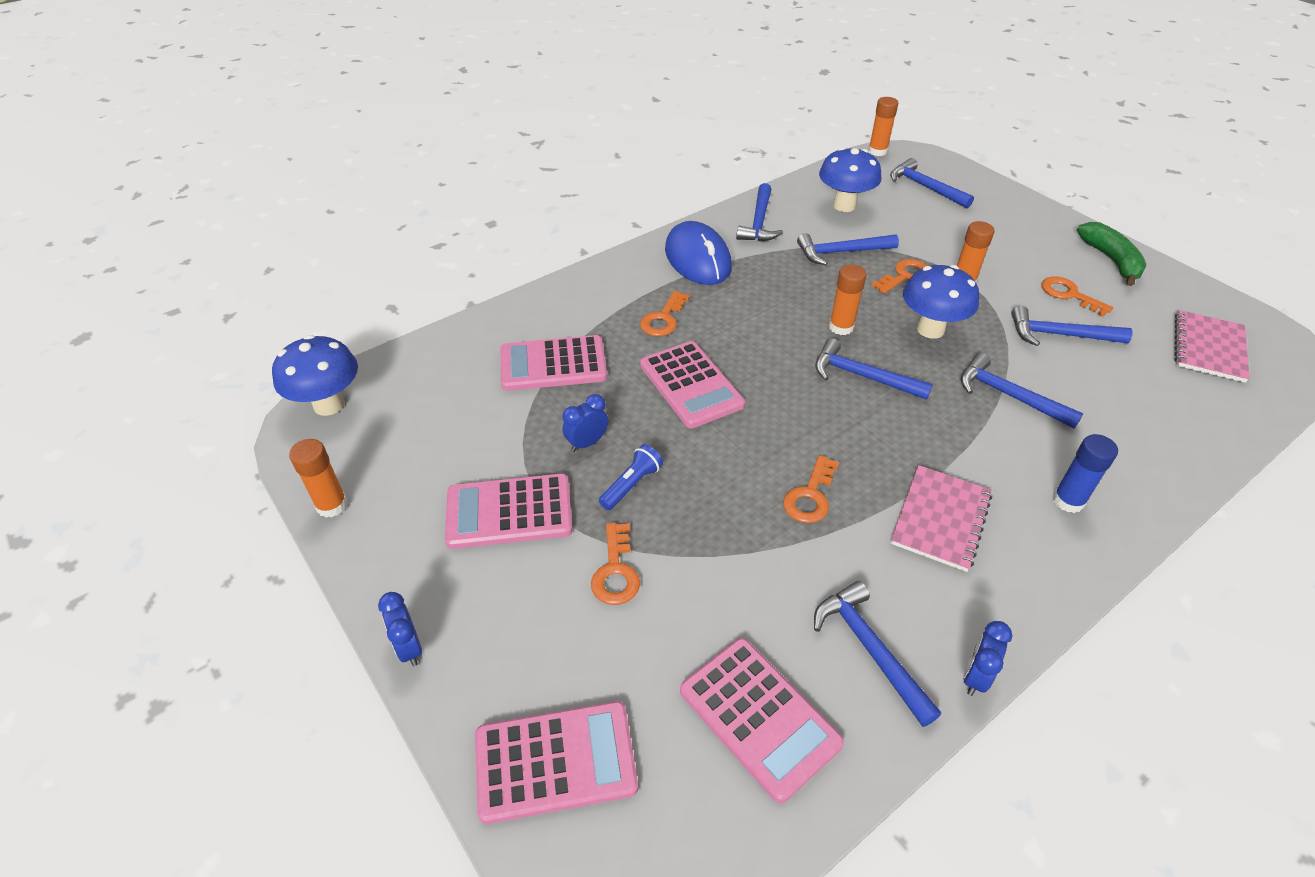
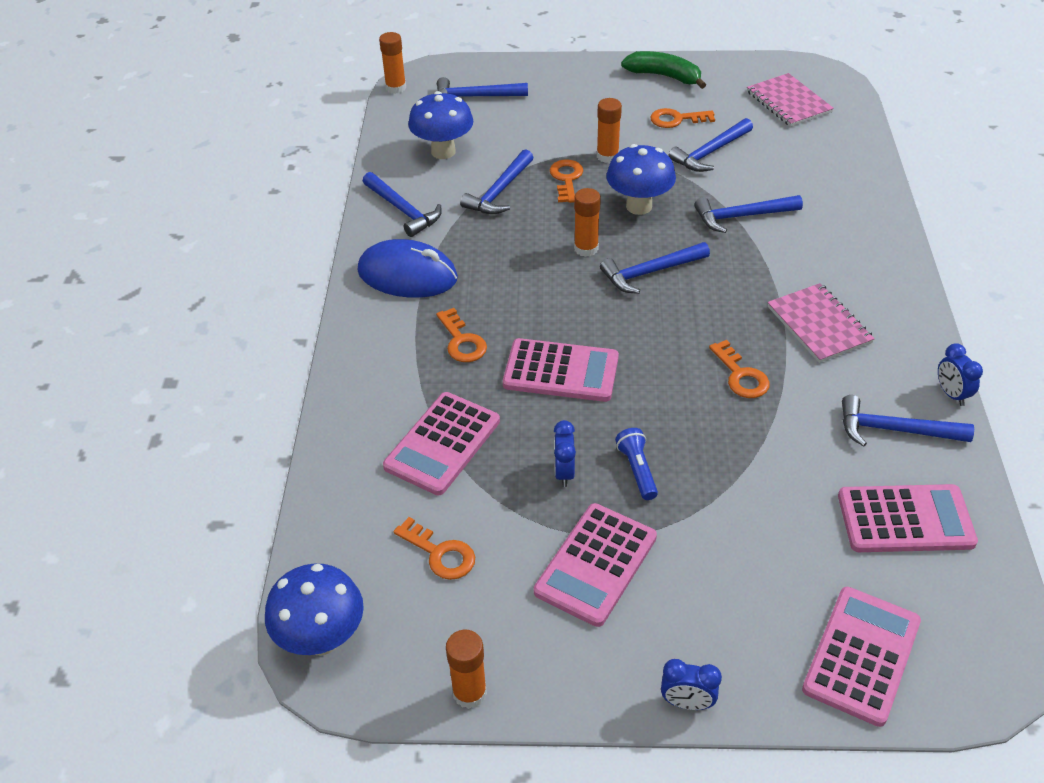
camera: 50 degrees left, 0 degrees up
orange key [591,523,640,605] -> orange key moved to [393,517,475,580]
blue glue stick [1053,434,1118,513] -> none

